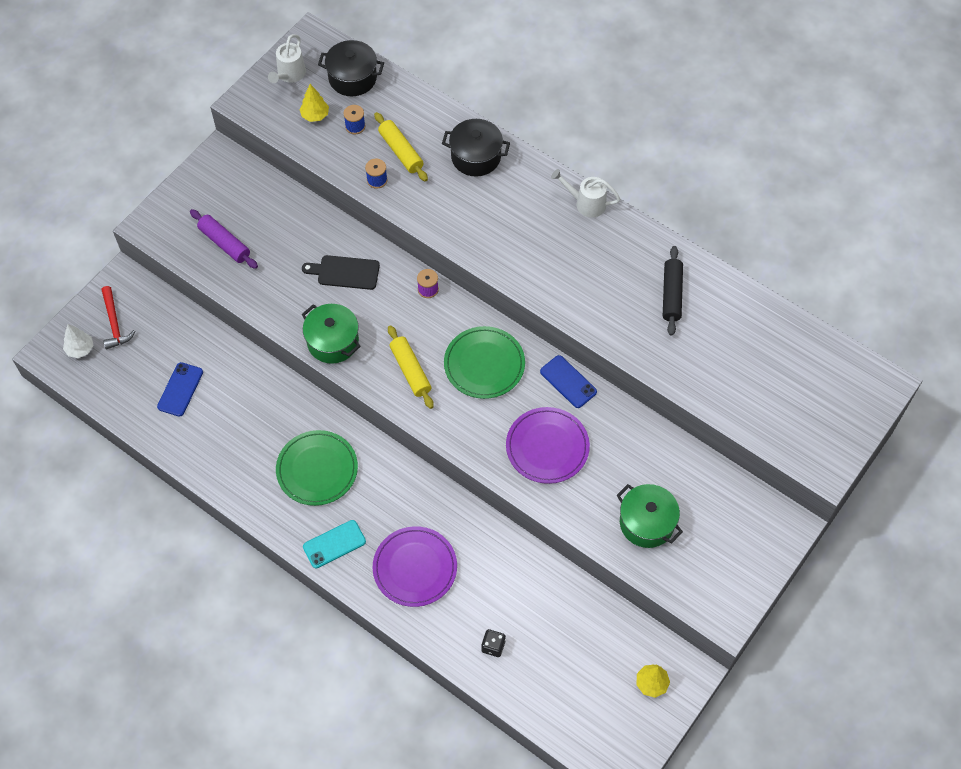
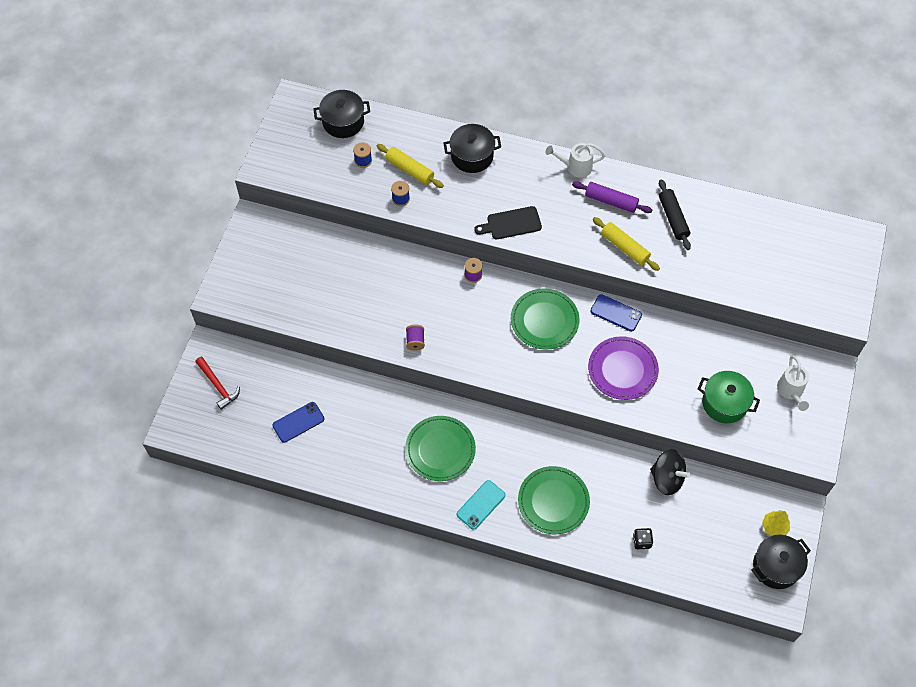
camera: 20 degrees left, 0 degrees up
white tree [63,324,94,358] -> none
blue phone [157,362,203,417] -> blue phone turned 60 degrees clockwise [272,402,325,443]
purple rolling pin [190,209,258,269] -> purple rolling pin moved to [572,181,652,213]
white watering can [268,34,306,83] -> white watering can moved to [777,356,809,411]
yellow tree [299,84,329,122] -> none
black cutting board [302,255,380,290] -> black cutting board moved to [474,206,542,239]
green pot [302,304,361,364] -> purple spool [406,324,425,351]
purple plate [373,526,457,607] -> green plate [518,466,590,534]
yellow rolling pin [388,325,434,409] -> yellow rolling pin moved to [593,217,660,271]
none -> black spinning top [650,449,690,495]
none -> black pot [752,535,811,589]

